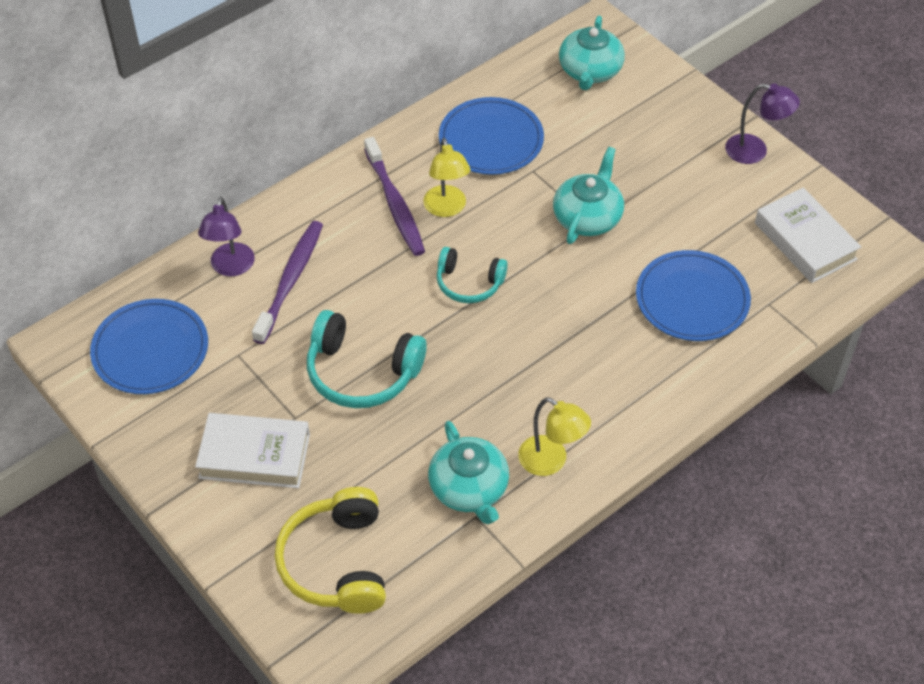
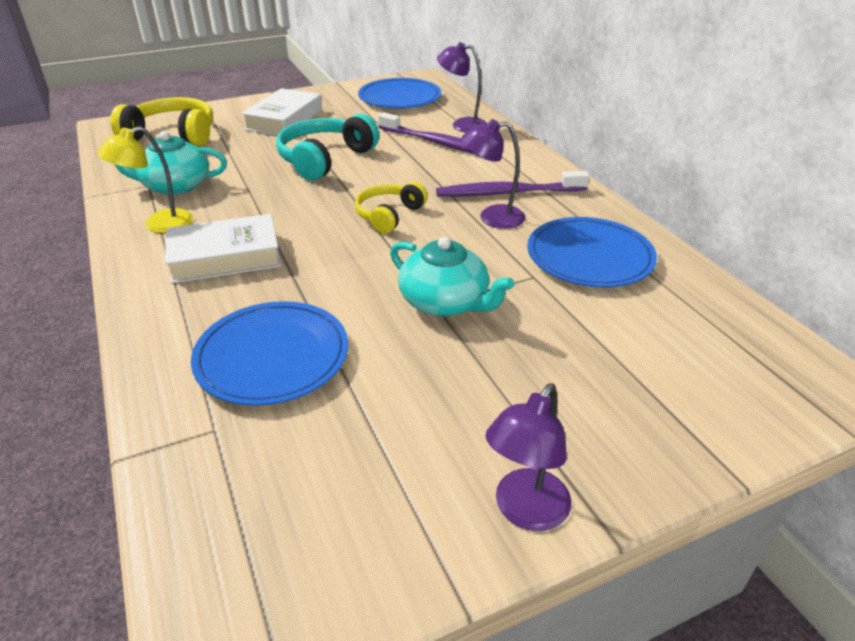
camera: 105 degrees right, 15 degrees down
yellow lamp [423,138,470,217] -> purple lamp [461,119,526,229]
turquoise headphones [437,247,508,303] -> yellow headphones [355,182,428,234]
turquoise teapot [559,16,625,90] -> none
white book [755,188,861,283] -> white book moved to [165,214,281,284]

